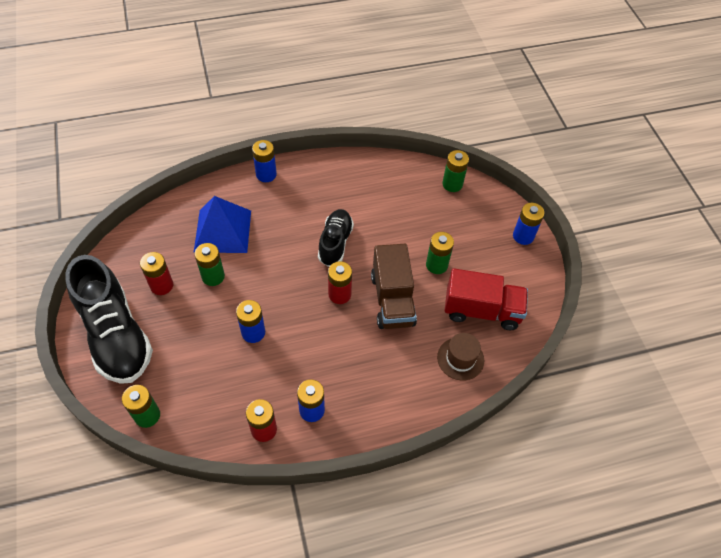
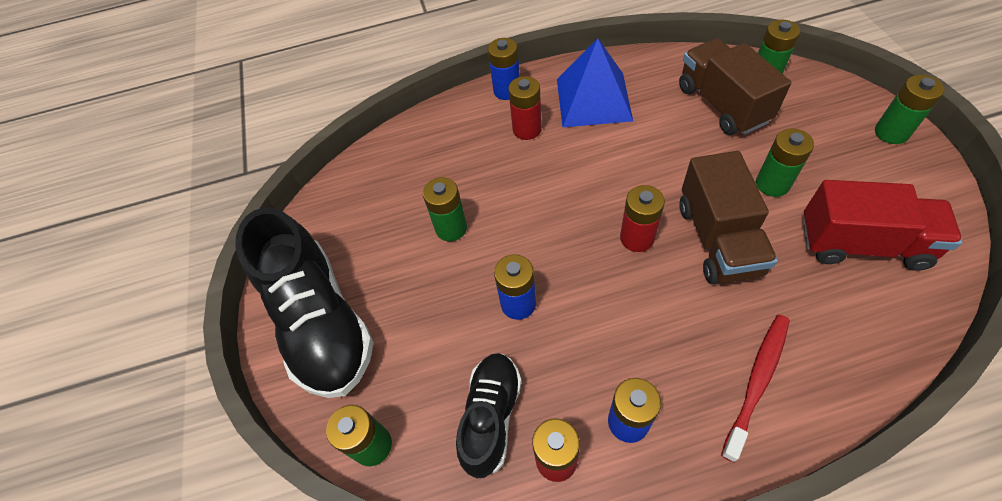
camera: 10 degrees right, 0 degrees up
red battery [140,252,173,295] -> red battery moved to [508,76,542,140]
blue pyramid [194,196,251,253] -> blue pyramid moved to [557,38,633,127]
black shoe [318,209,354,267] -> black shoe moved to [456,353,522,478]
brown hat [437,333,484,381] -> none
blue battery [513,203,544,245] -> green battery [875,75,944,144]
none -> brown truck [679,38,791,135]
none -> red toothbrush [721,315,790,463]

